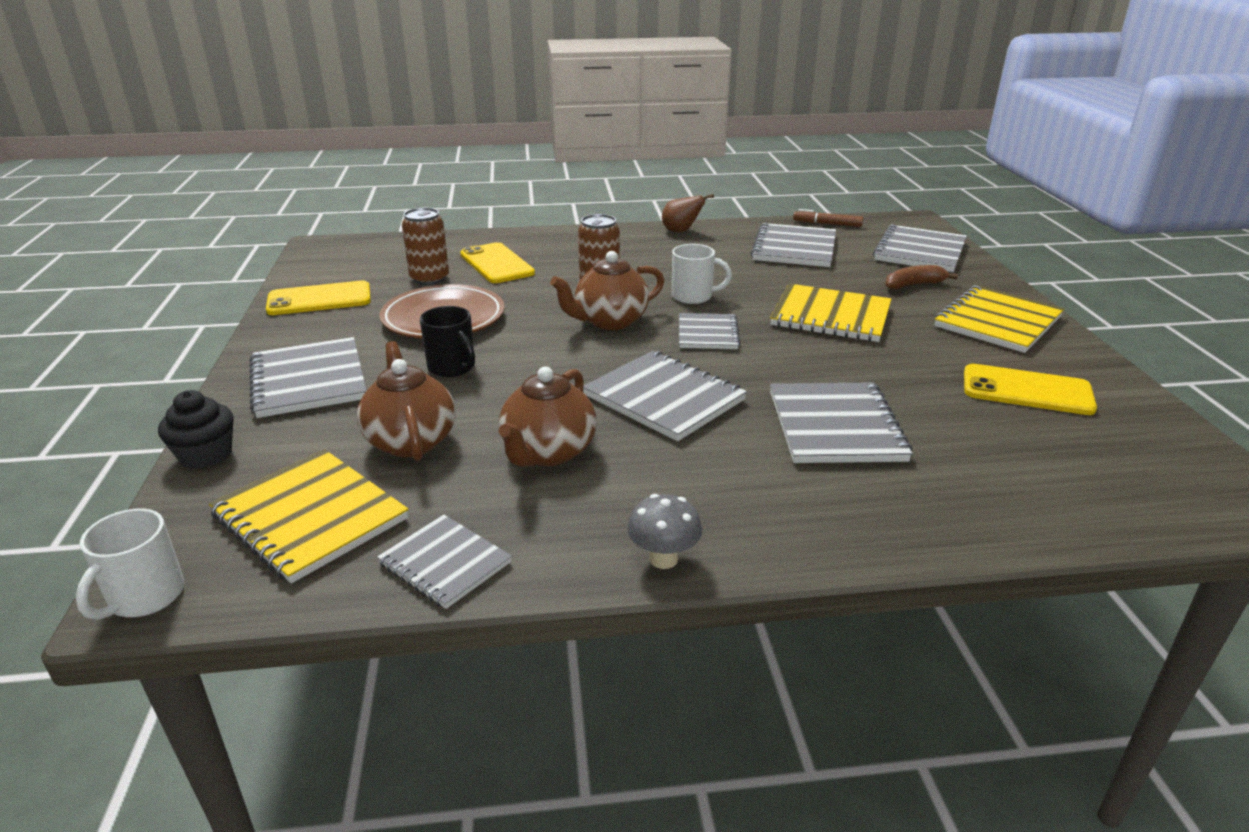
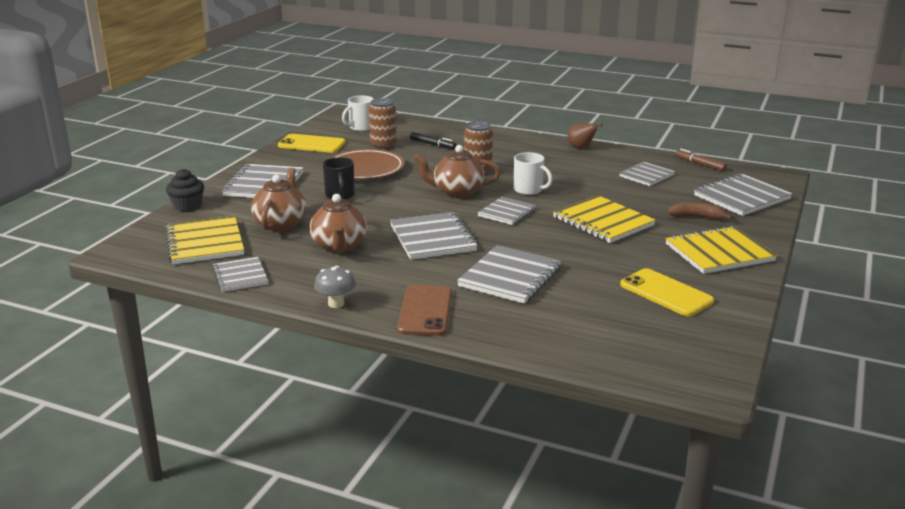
camera: 30 degrees right, 5 degrees down
white mug [76,508,185,620] -> white mug moved to [342,95,374,131]
yellow phone [460,242,535,283] -> black marker [410,132,456,149]
brown teapot [499,366,597,467] -> brown teapot turned 60 degrees counterclockwise [309,194,367,253]
grey notebook [751,223,836,267] -> grey notebook [619,162,675,186], size x0.62
none -> brown phone [397,285,452,336]

